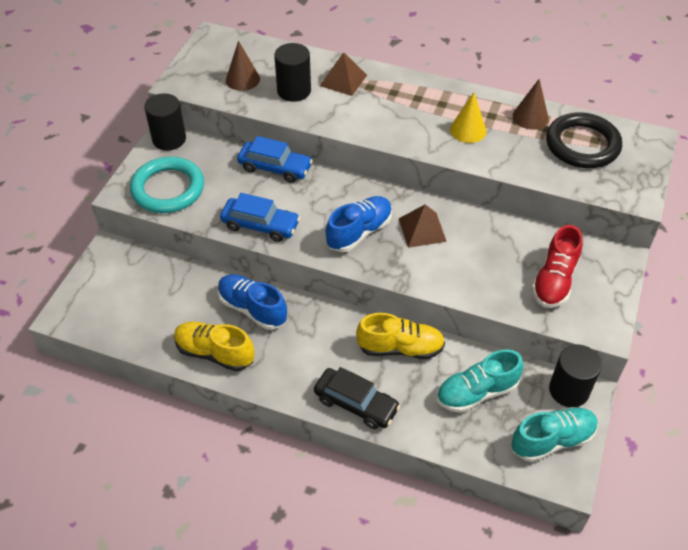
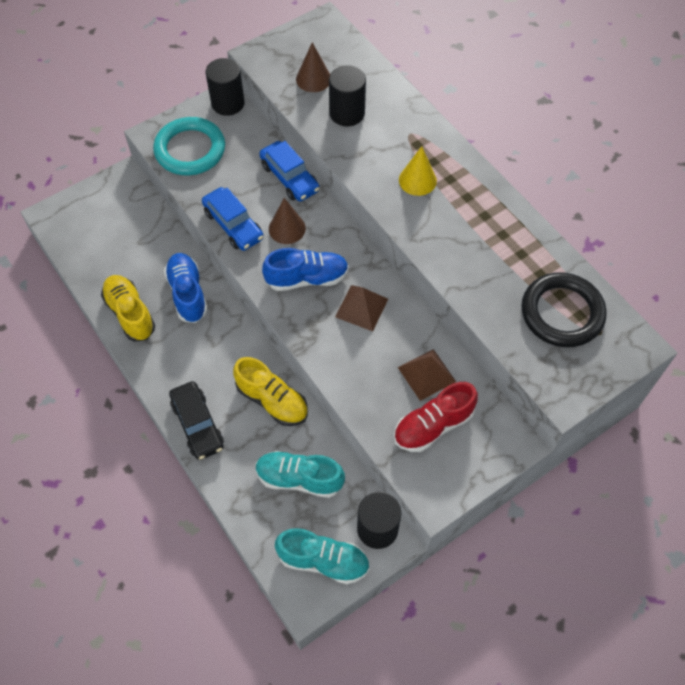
camera: 35 degrees right, 10 degrees up
brown pyramid [320,52,367,96] -> brown pyramid moved to [398,349,456,401]
yellow cone [450,92,486,143] -> yellow cone moved to [399,146,437,196]
brown cone [513,79,549,129] -> brown cone moved to [269,198,306,244]

